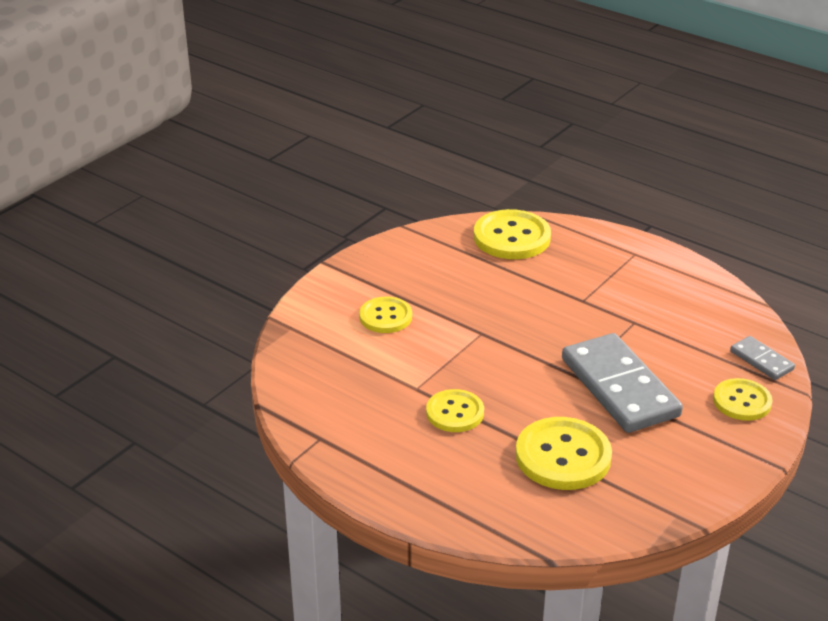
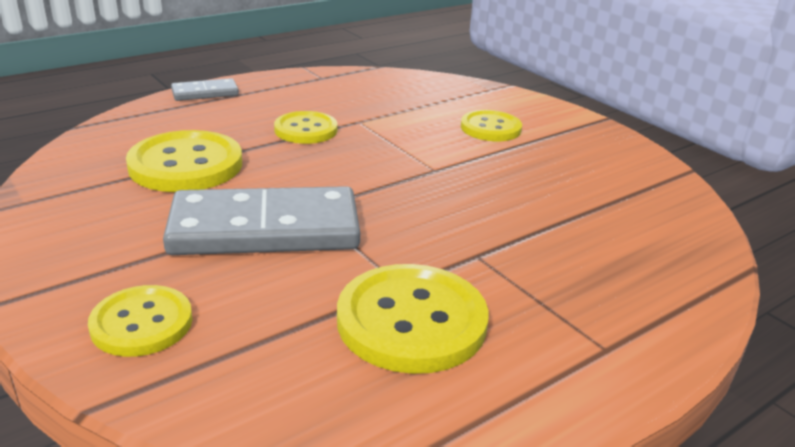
camera: 105 degrees right, 5 degrees down
yellow button [474,209,551,259] -> yellow button moved to [337,264,489,374]
grey domino [730,336,795,380] -> grey domino moved to [171,78,239,101]

